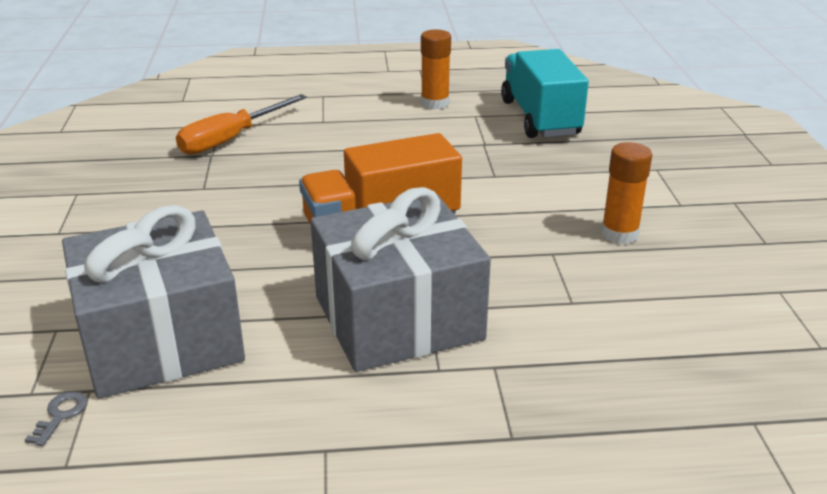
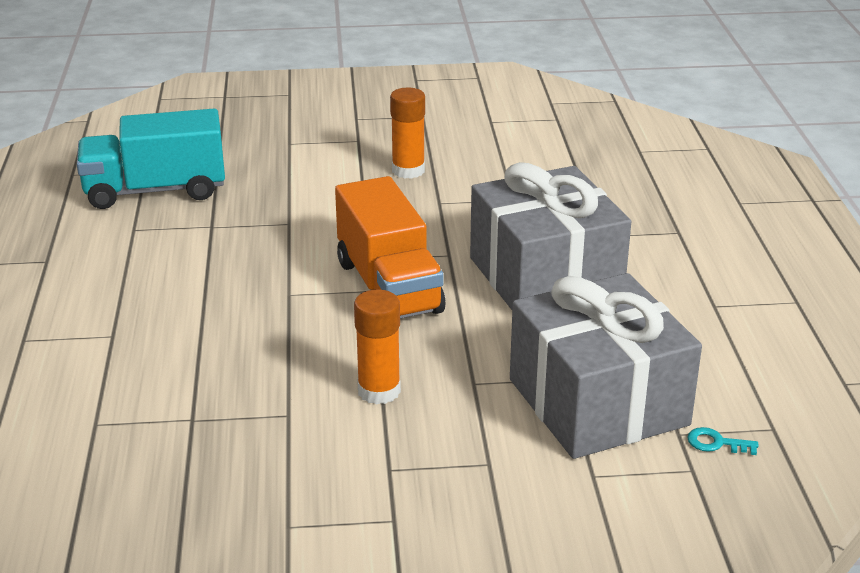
camera: 90 degrees left, 0 degrees up
grey key [25,391,87,446] -> turquoise key [687,427,759,455]
orange screwdriver [176,94,307,155] -> none
orange glue stick [421,29,451,109] -> orange glue stick moved to [354,289,401,405]

